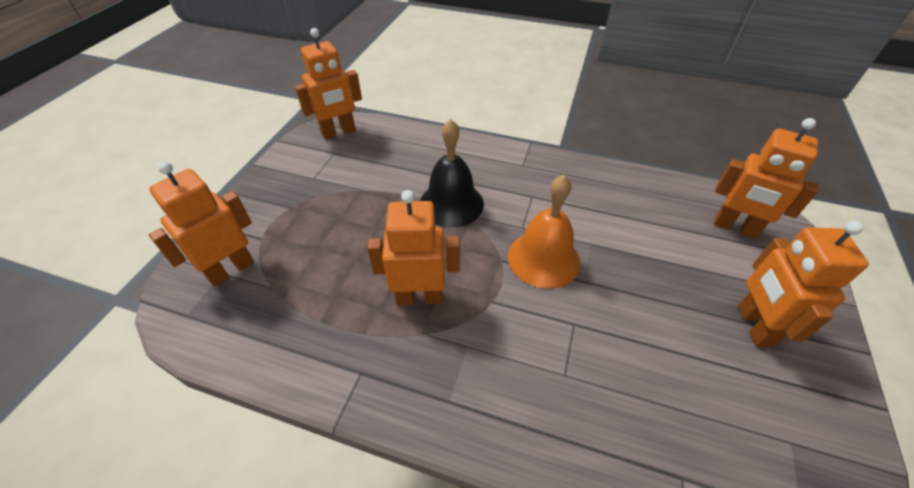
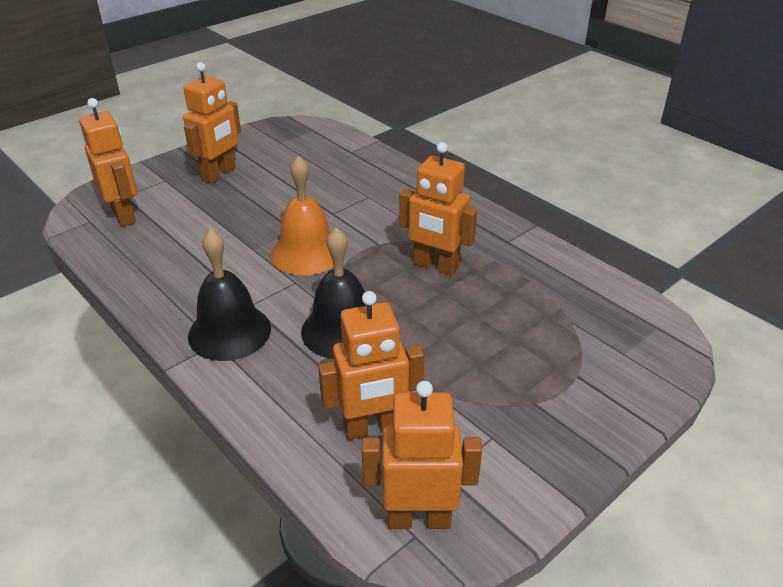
camera: 150 degrees left, 10 degrees down
orange robot [149,161,254,287] -> orange robot moved to [318,291,424,440]
none -> black bell [188,229,271,361]

